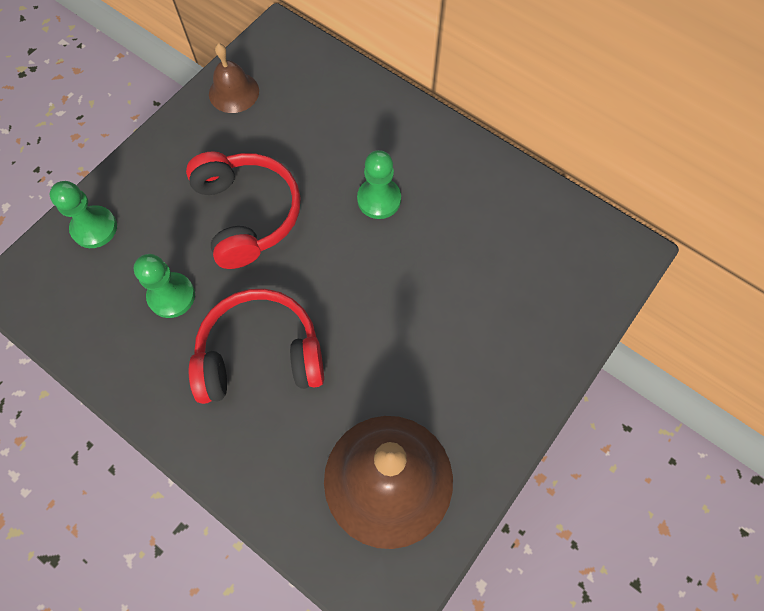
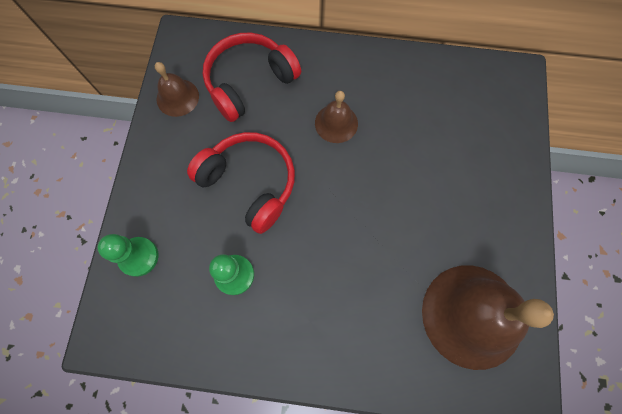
camera: 30 degrees left, 5 degrees up
red headphones [189,289,324,404] -> red headphones moved to [203,33,301,122]
green pawn [357,150,401,219] -> brown bell [315,91,358,143]

